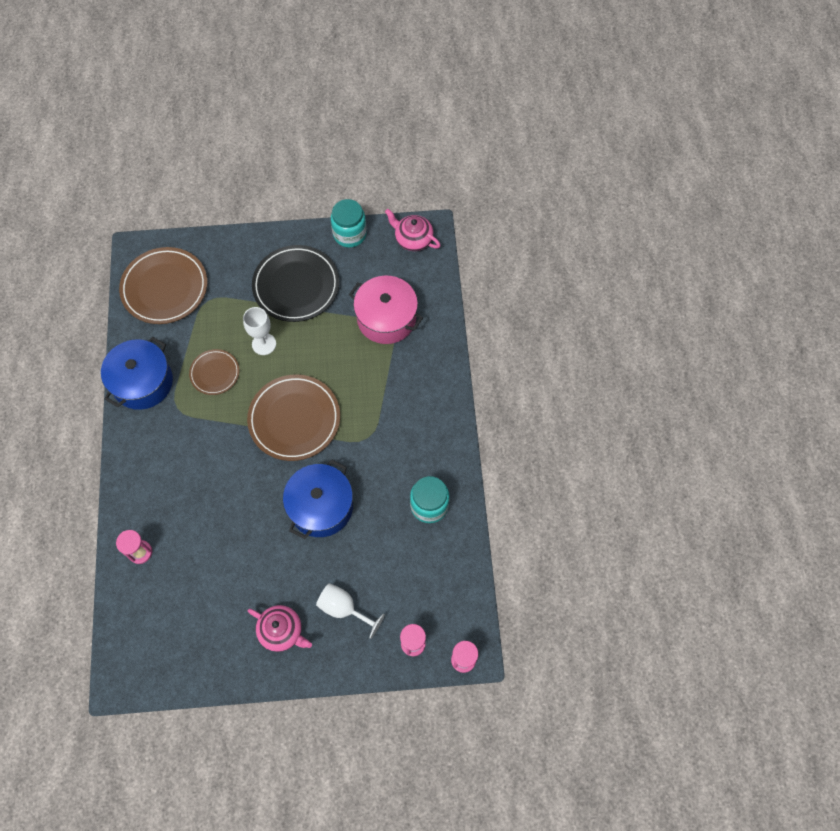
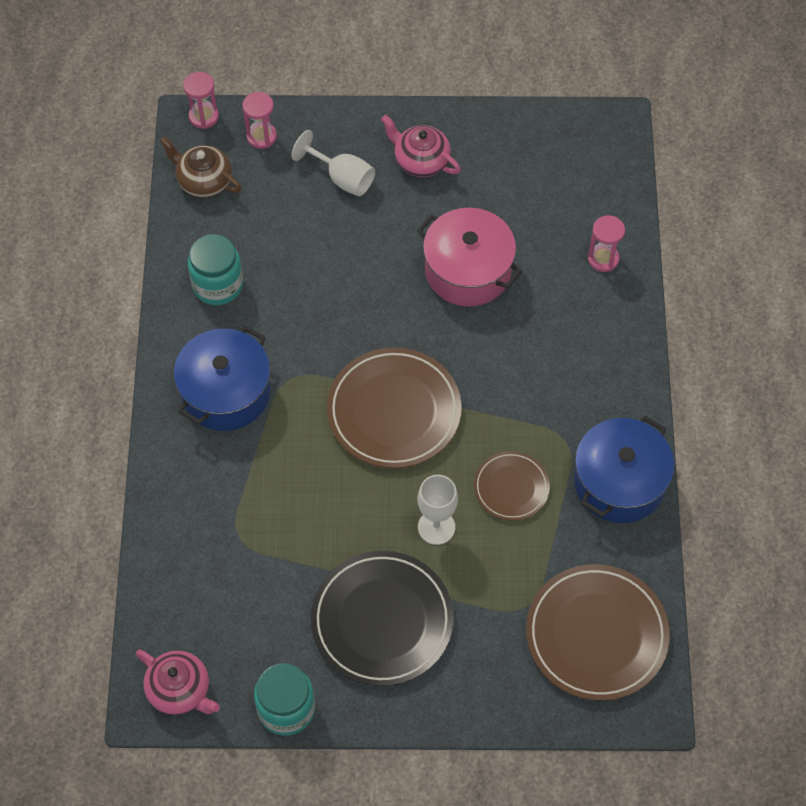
camera: 175 degrees left, 5 degrees down
blue pot [283,460,353,539] -> blue pot moved to [174,326,271,431]
pink pot [349,276,423,344] -> pink pot moved to [417,208,522,307]
none -> brown teapot [160,137,242,197]

